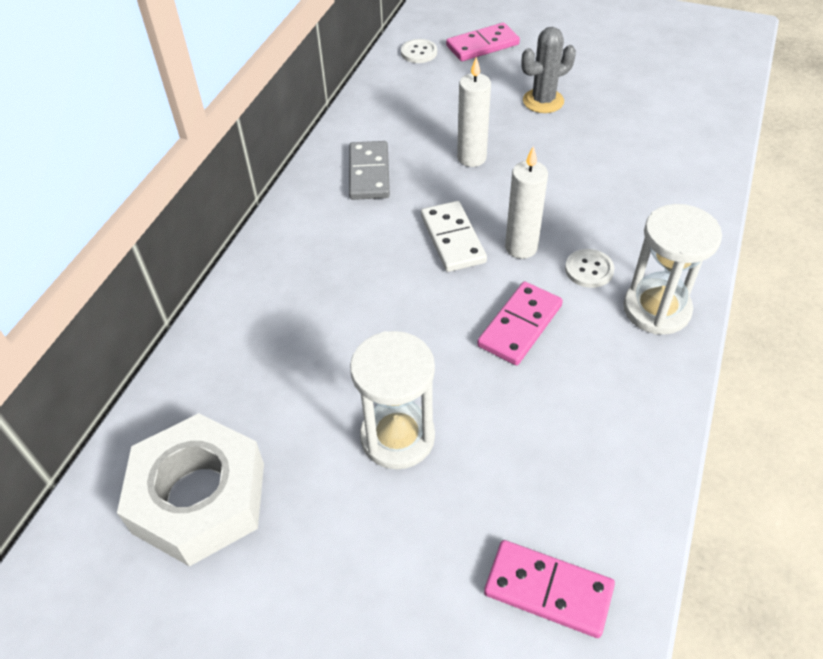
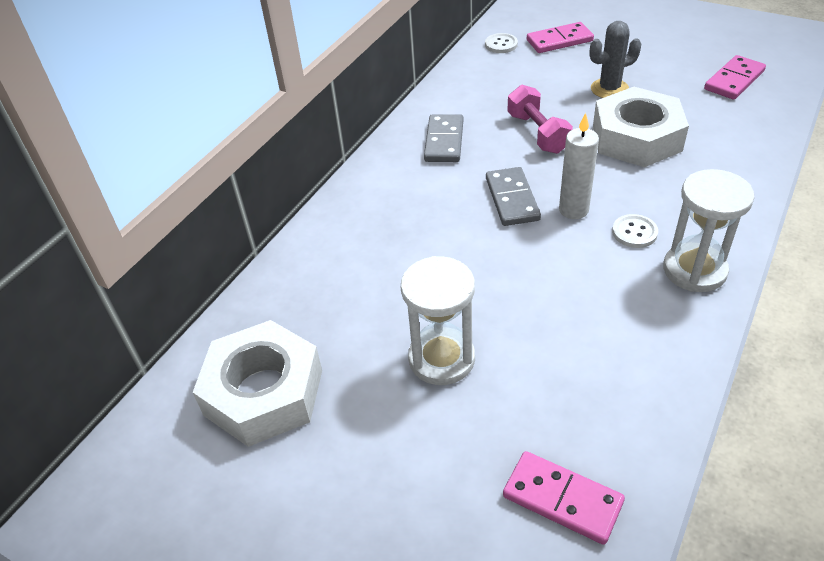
camera: 10 degrees right, 5 degrees down
white domino [421,201,487,272] -> grey domino [486,167,541,226]
white candle [457,57,491,167] -> pink dumbbell [507,85,573,154]
pink domino [477,281,563,365] -> pink domino moved to [704,55,766,100]
none -> white nut [593,87,689,167]

